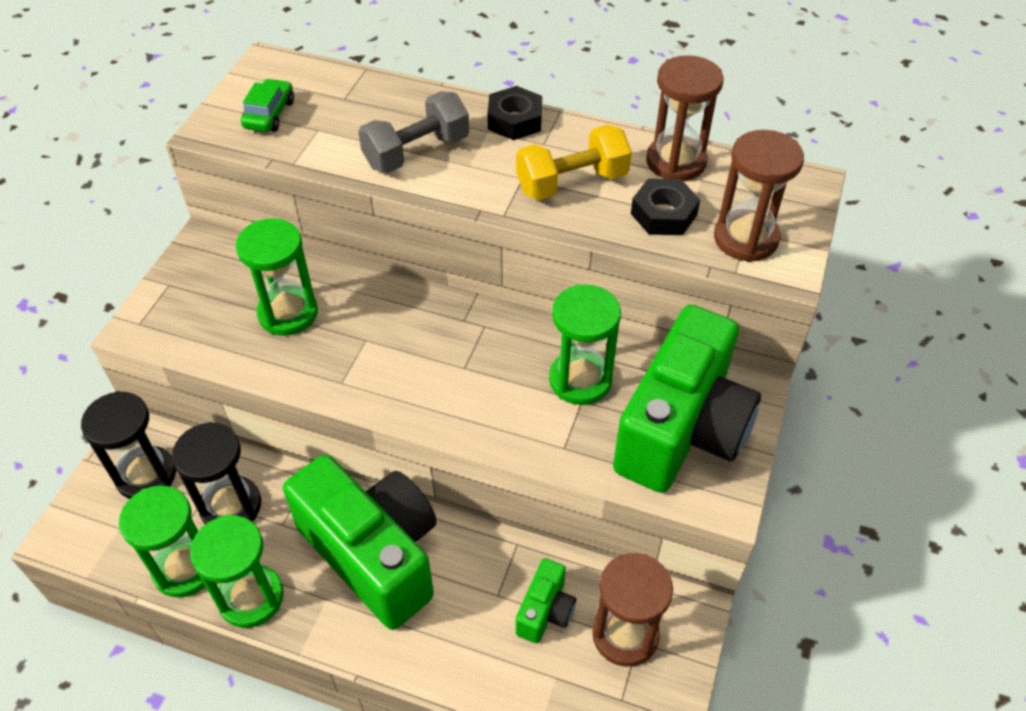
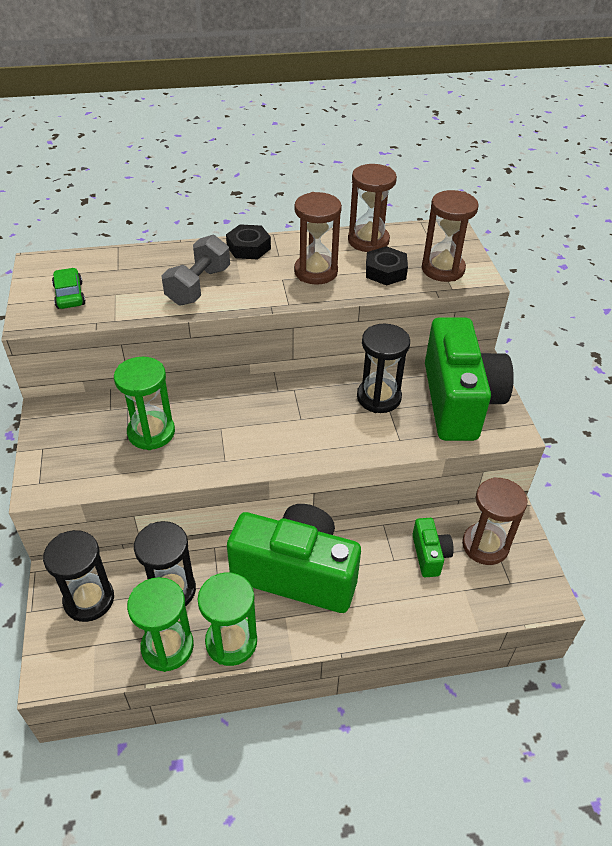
camera: 30 degrees left, 5 degrees down
yellow dumbbell [516,125,632,200] -> brown hourglass [294,192,342,285]
green hourglass [549,284,621,405] -> black hourglass [357,324,410,413]

